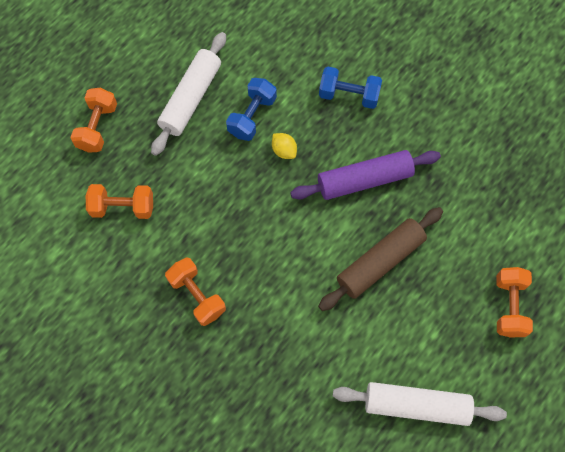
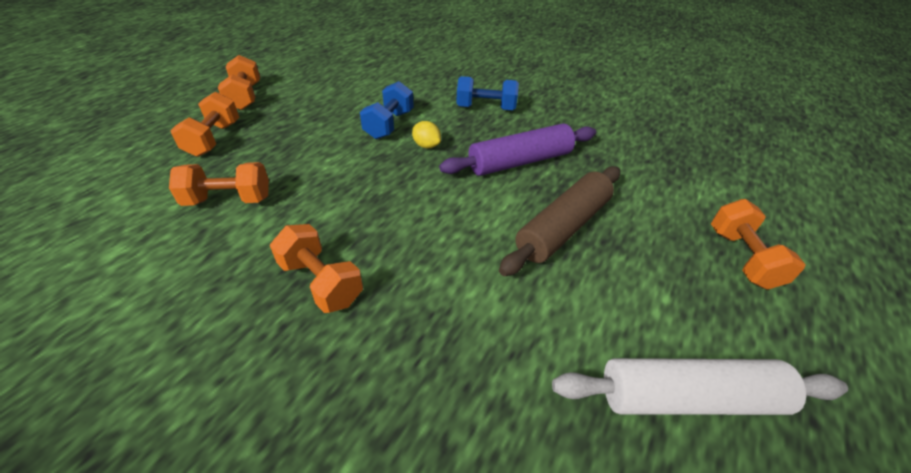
camera: 10 degrees left, 25 degrees down
white rolling pin [151,32,226,156] -> none
none -> orange dumbbell [218,55,260,110]

